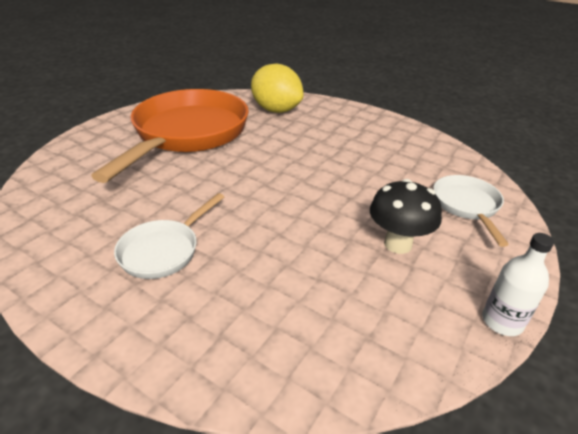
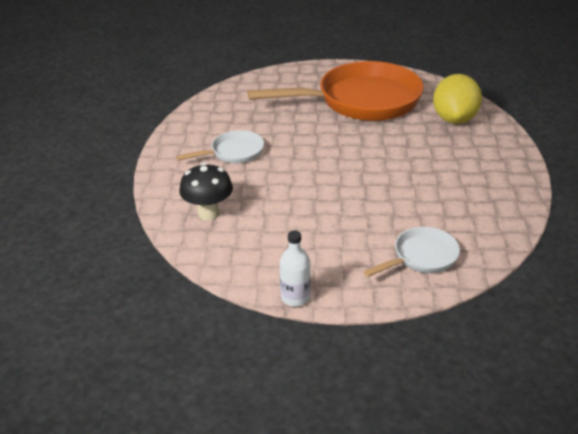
camera: 60 degrees right, 0 degrees up
white pan [114,193,224,279] -> white pan turned 150 degrees clockwise [176,130,264,163]
black mushroom [370,179,442,254] -> black mushroom moved to [179,163,233,220]

